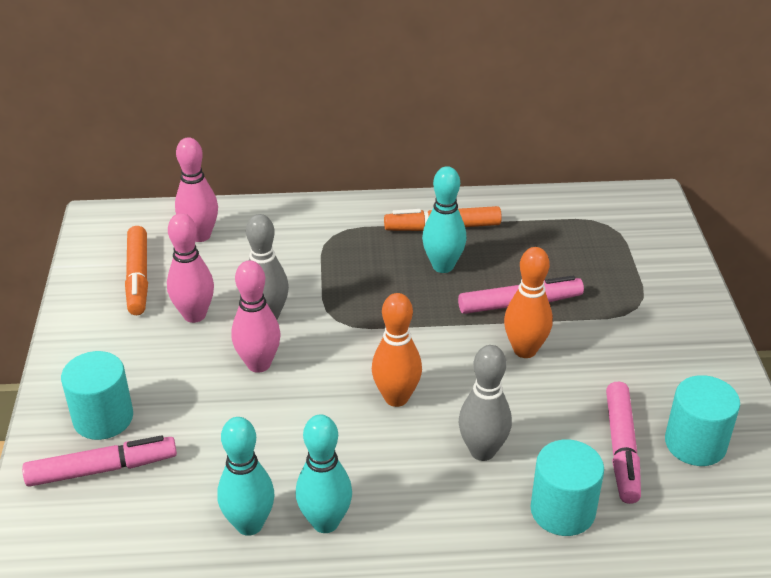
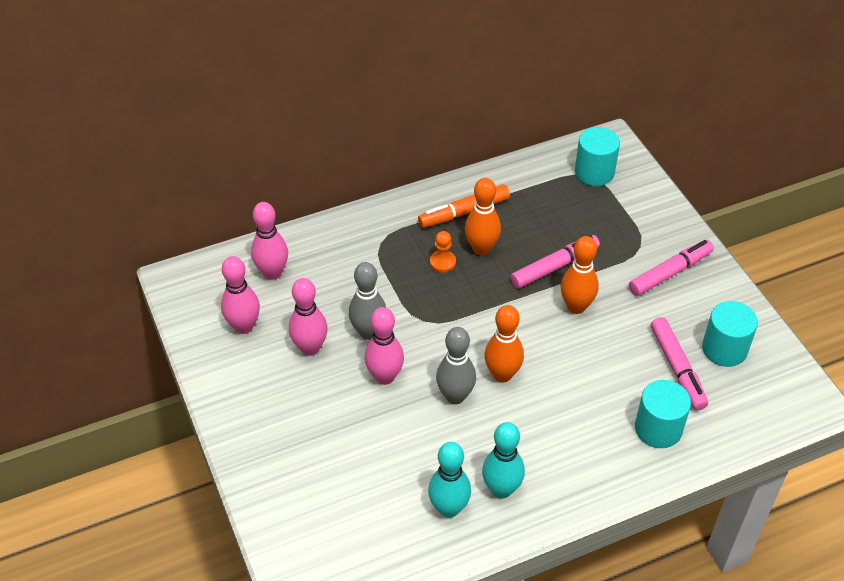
camera: 20 degrees left, 10 degrees up
pink marker [22,436,177,487] -> pink marker moved to [629,240,714,296]
turquoise cylinder [61,351,133,440] -> turquoise cylinder moved to [575,127,620,186]
orange marker [125,226,148,315] -> pink bowling pin [221,256,260,334]
turquoise bowling pin [422,166,467,273] -> orange bowling pin [465,178,501,256]
grey bowling pin [459,345,512,461] -> grey bowling pin moved to [436,327,476,404]
none -> orange pawn [430,231,456,273]

